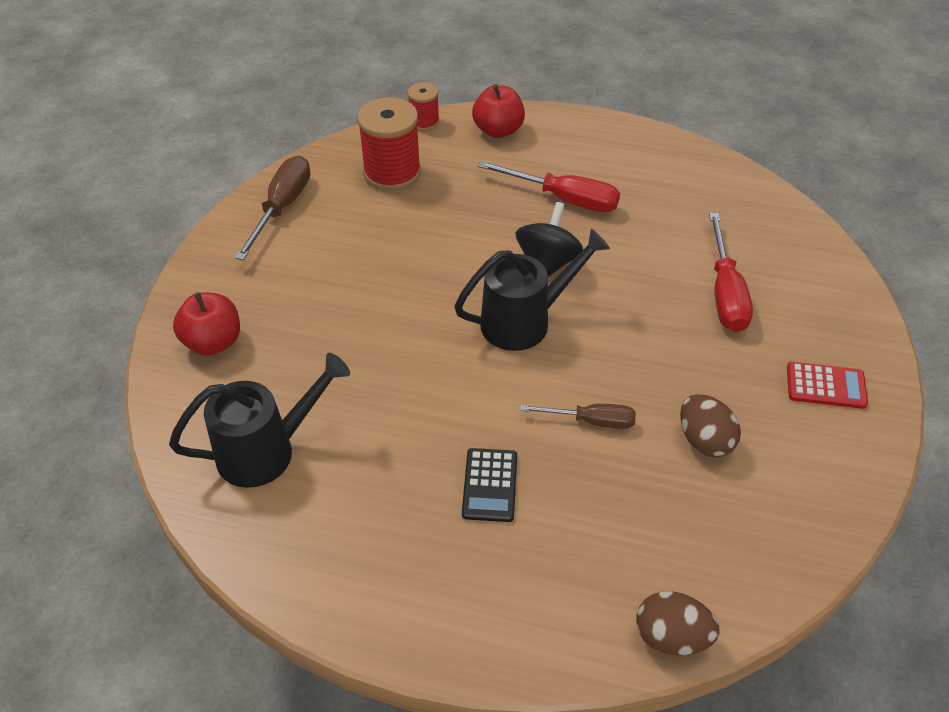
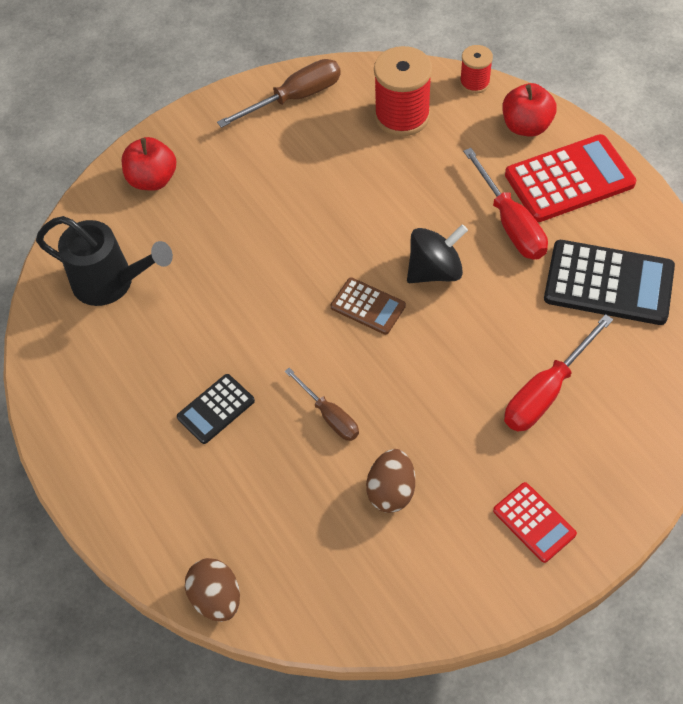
camera: 45 degrees right, 10 degrees up
black watering can [454,229,610,351] -> brown calculator [331,277,406,335]
none -> red calculator [505,134,636,222]
none -> black calculator [544,240,675,325]

